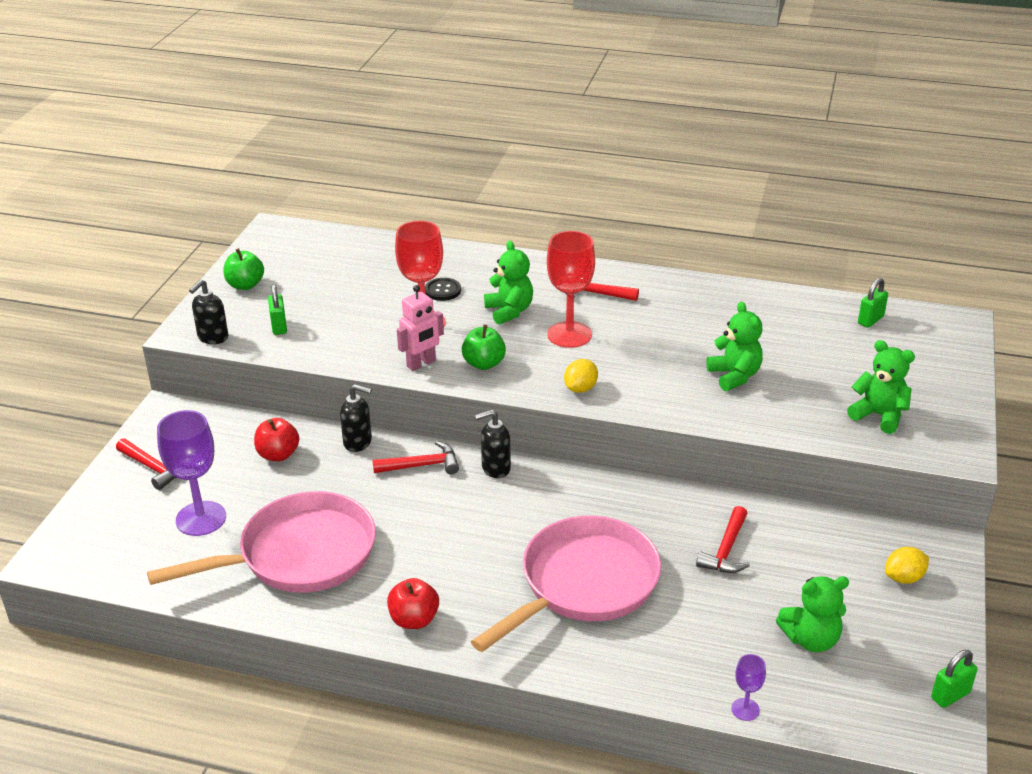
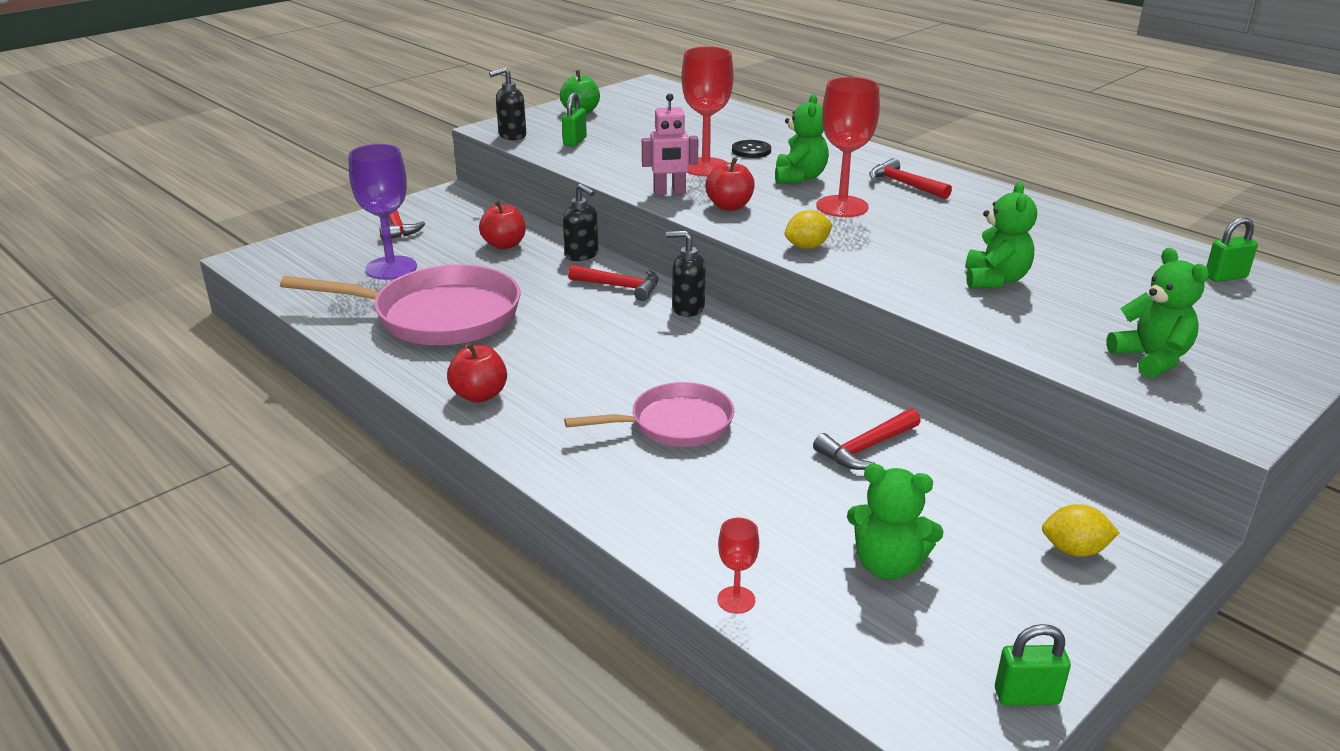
camera: 30 degrees right, 5 degrees down
green apple [462,324,506,370] -> red apple [705,157,755,211]
pink pan [471,516,661,652] -> pink pan [564,382,735,447], size x0.61
purple goblet [731,654,766,721] -> red goblet [717,518,759,614]

